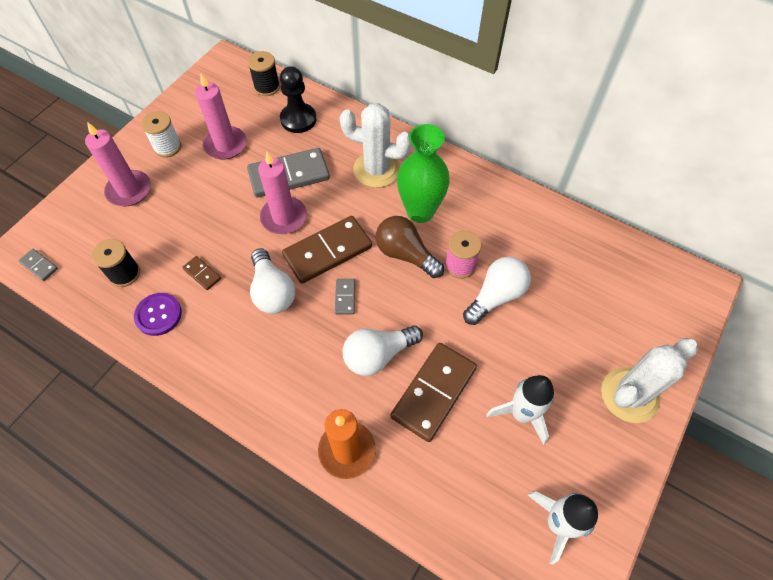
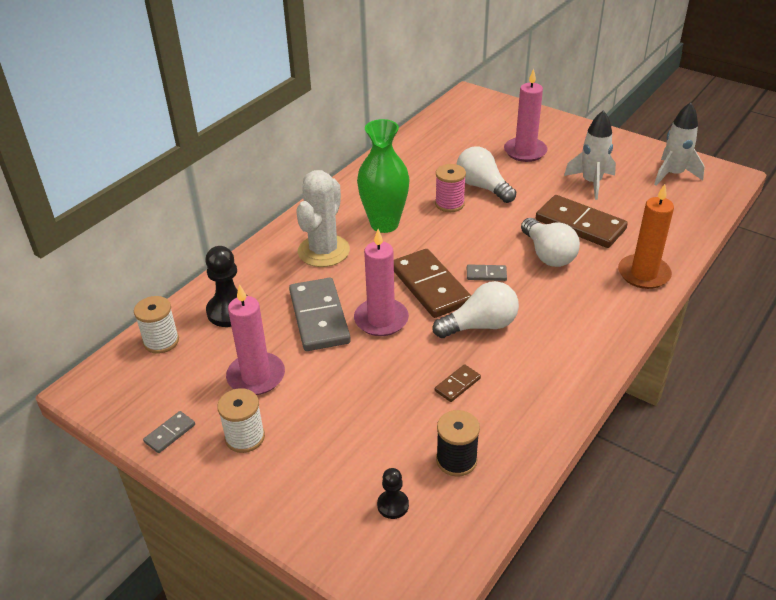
camera: 85 degrees left, 20 degrees down
grey domino [18,249,58,281] -> grey domino moved to [143,411,195,453]
pink candle [85,122,151,206] -> pink candle moved to [504,69,548,162]
purple button [134,293,182,336] -> none
black spool [248,51,280,96] -> white spool [134,296,179,354]
brown light bulb [376,216,444,278] -> none
white cactus [601,338,698,423] -> none
none -> black pawn [377,468,409,519]

